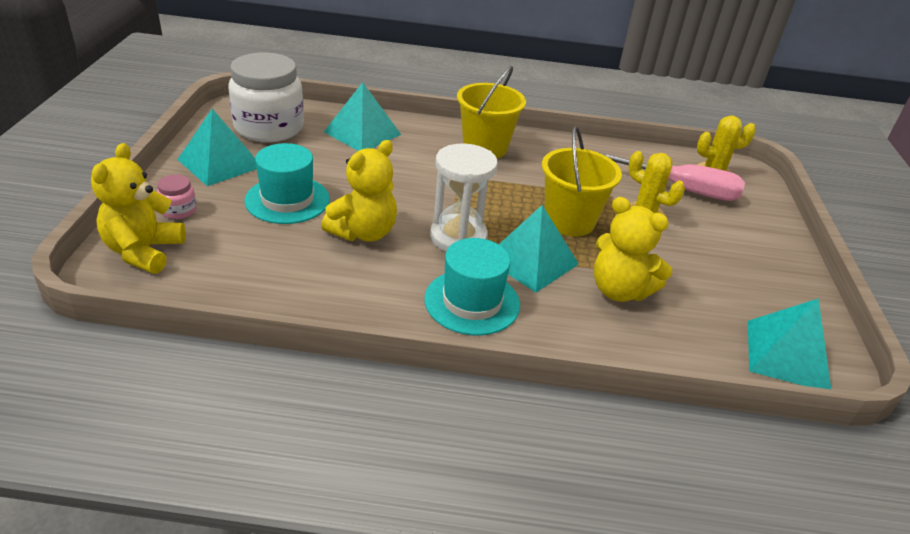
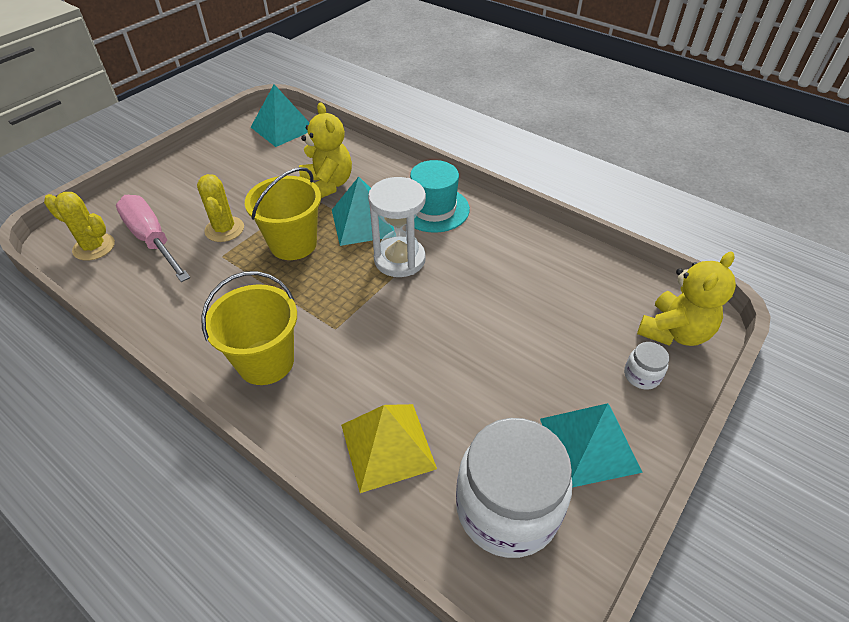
camera: 145 degrees left, 10 degrees up
pink jar [157,174,197,219] -> white jar [624,342,669,390]
turquoise hat [244,143,330,224] -> none
yellow teddy bear [321,140,397,241] -> none
turquoise pyramid [324,82,401,151] -> yellow pyramid [341,404,437,493]

